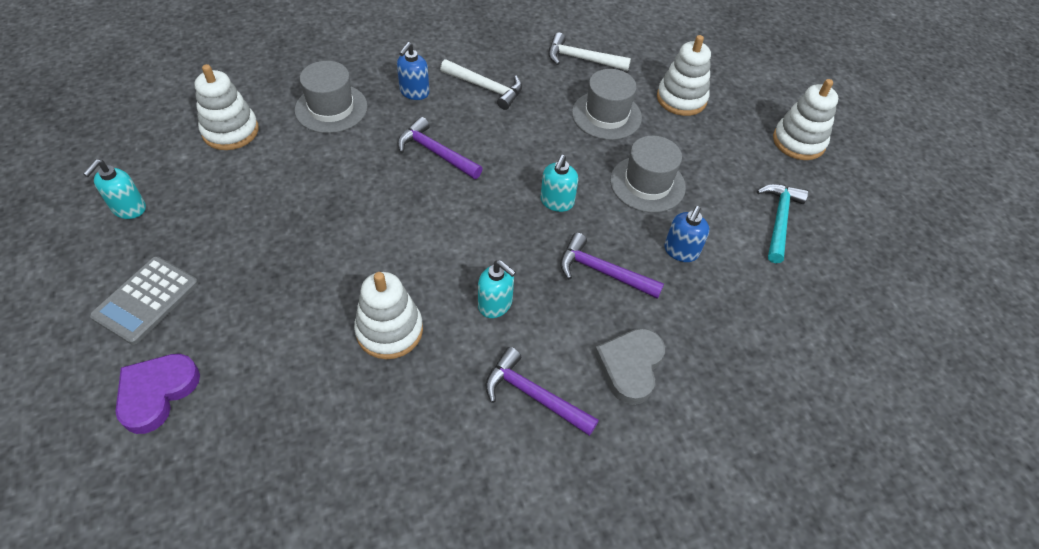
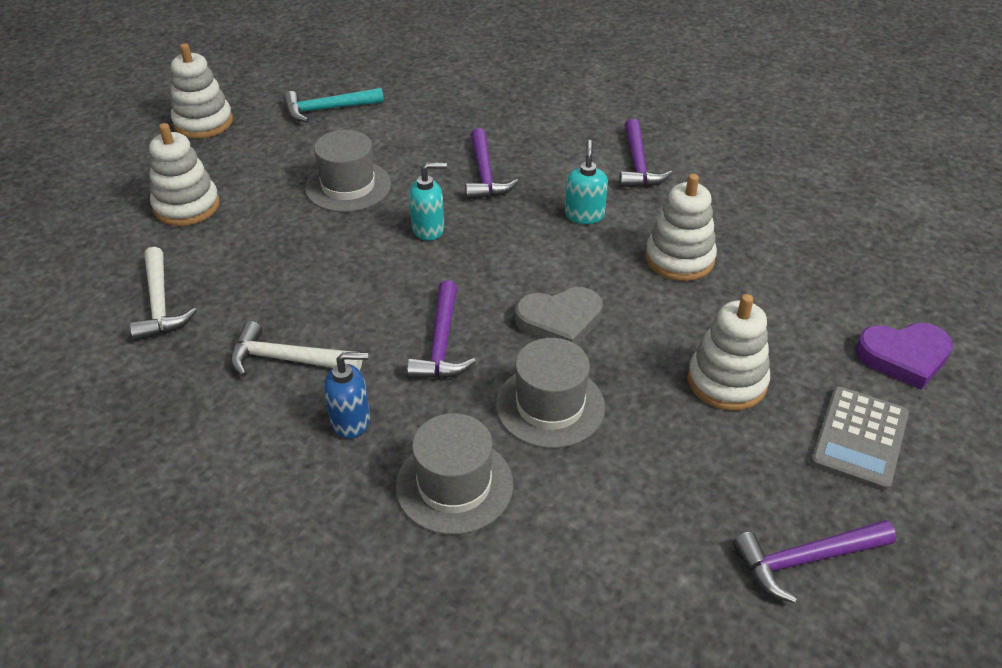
camera: 120 degrees left, 10 degrees down
turquoise soap dispenser [83,160,146,219] -> purple hammer [733,520,896,603]
grey calculator [90,256,199,345] -> grey calculator turned 120 degrees clockwise [811,386,909,491]
white stacking toy [195,64,259,150] -> white stacking toy moved to [688,294,770,411]
white hammer [440,59,522,110] -> white hammer turned 75 degrees counterclockwise [230,321,362,377]
grey hat [572,69,642,140] -> grey hat moved to [496,338,605,448]
grey heart [594,328,665,405] -> grey heart moved to [515,287,603,345]
blue soap dispenser [664,206,710,262] -> none

